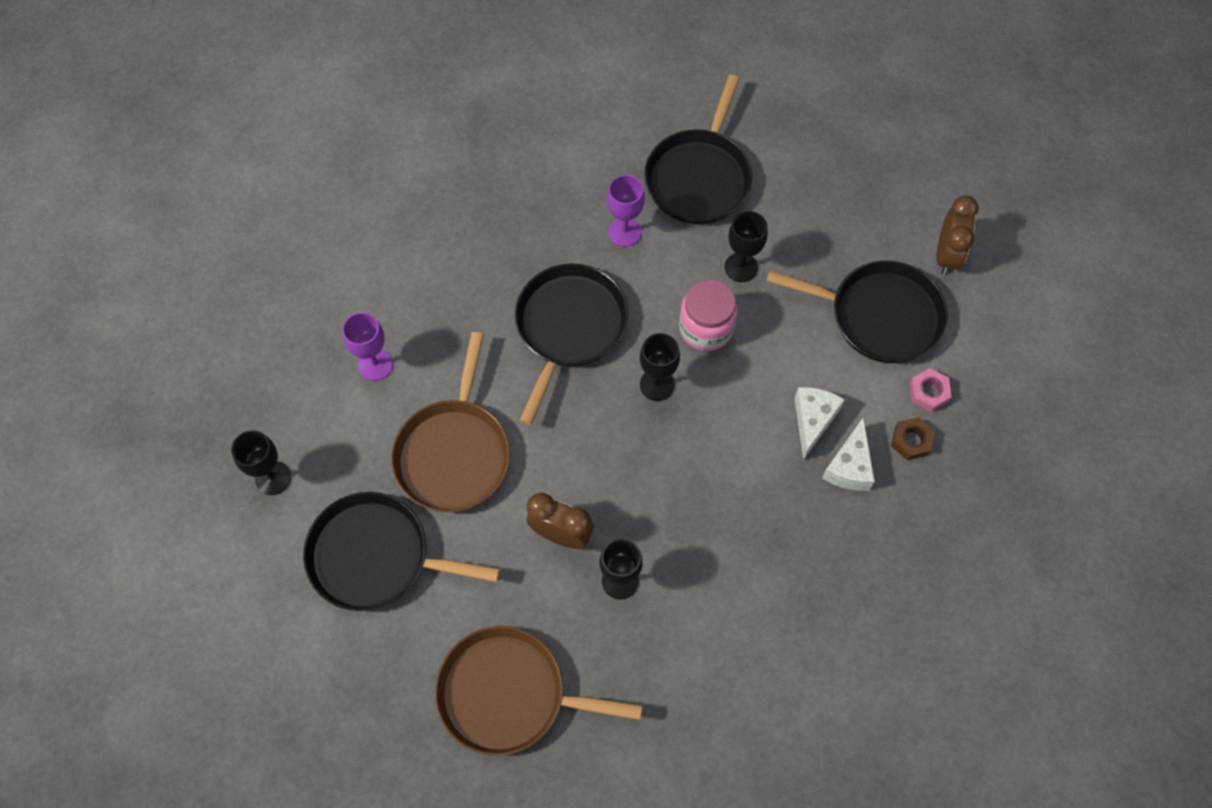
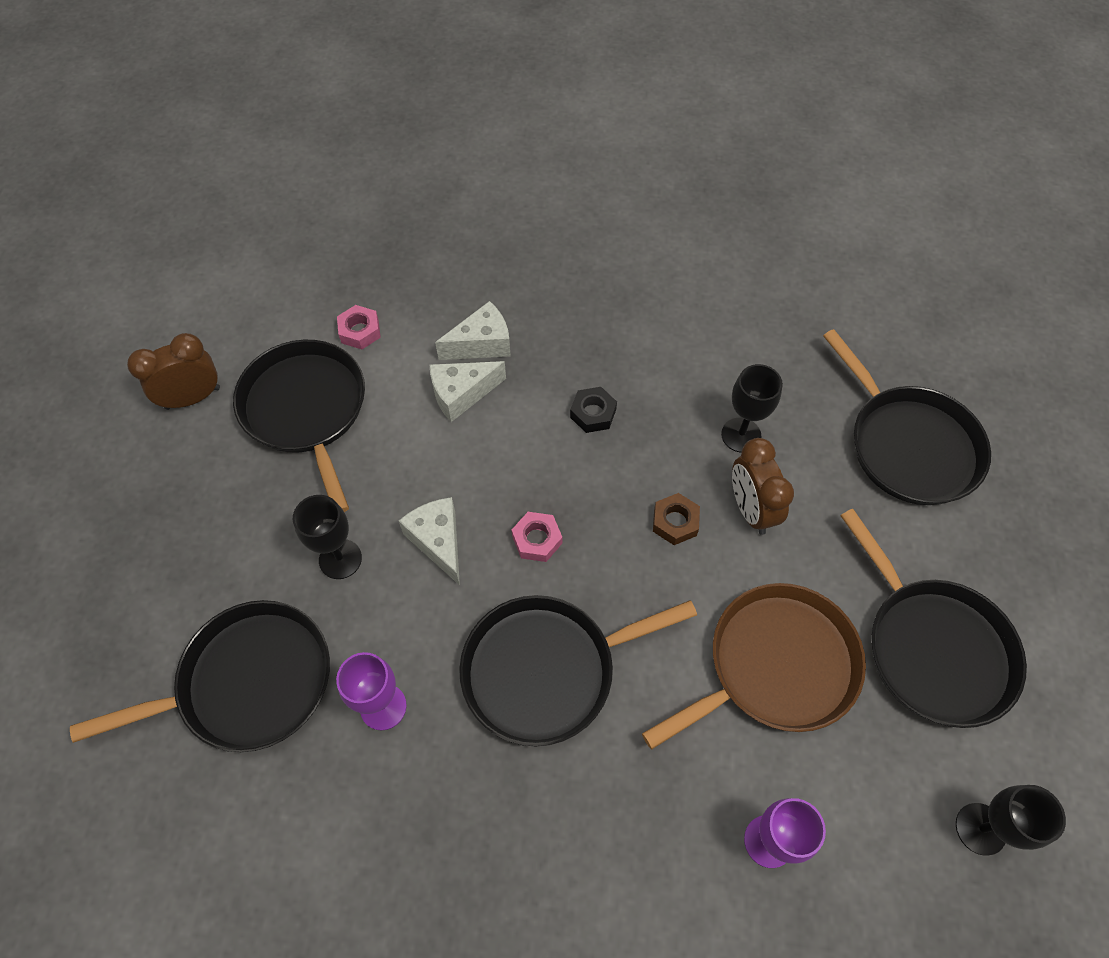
camera: 130 degrees left, 5 degrees down
brown pan [435,626,643,756] -> black pan [823,329,991,505]
black goblet [640,333,680,401] -> pink nut [512,512,562,562]
pink jar [679,280,738,351] -> white cheese [399,497,460,585]
brown nut [891,417,935,460] -> brown nut moved to [653,493,700,545]
none -> black nut [570,387,617,433]

